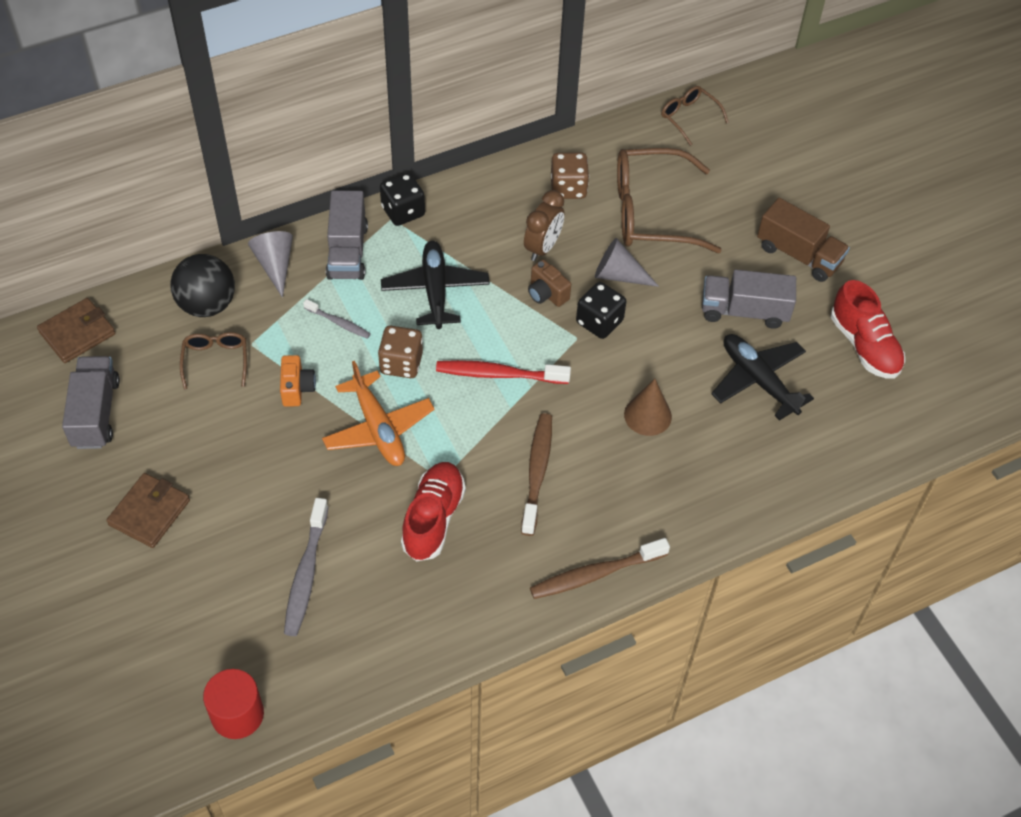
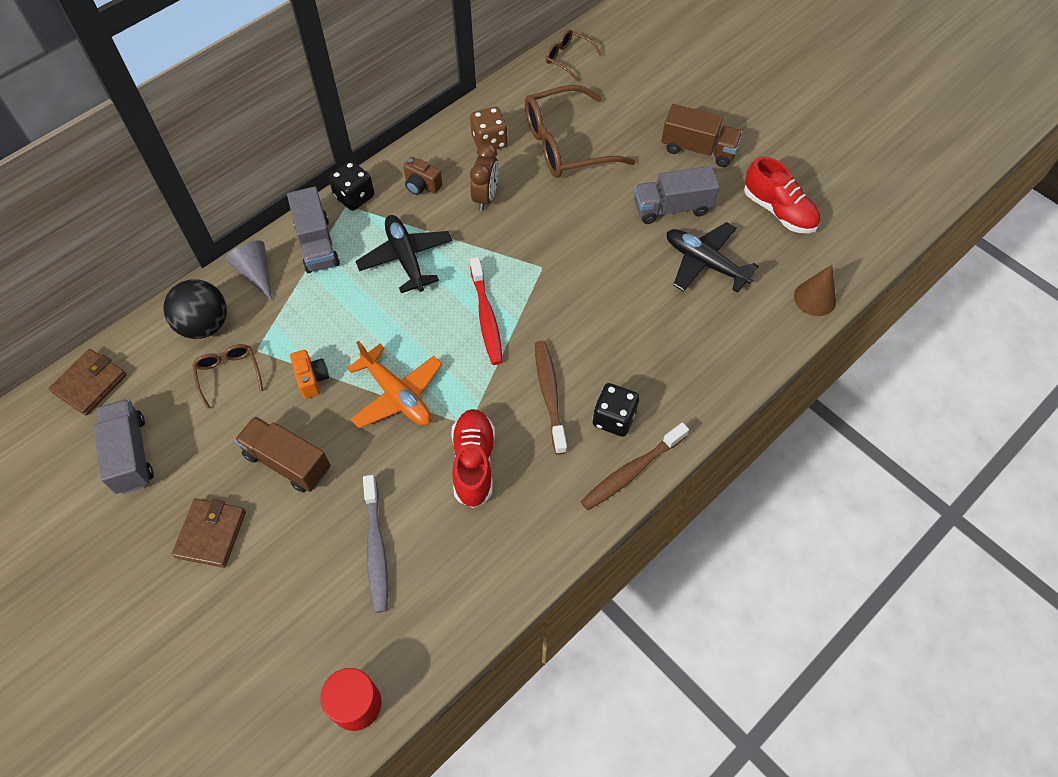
camera: 15 degrees left, 5 degrees up
grey toothbrush [303,299,371,339] -> none
brown dice [378,326,423,378] -> none
red toothbrush [436,360,571,384] -> red toothbrush turned 90 degrees counterclockwise [470,257,503,365]
brown camera [528,260,571,307] -> brown camera moved to [403,157,442,195]
black dice [576,282,626,339] -> black dice moved to [593,383,639,437]
grey cone [595,238,659,287] -> none
brown cone [624,379,672,436] -> brown cone moved to [794,264,836,316]
none -> brown truck [234,416,330,492]

